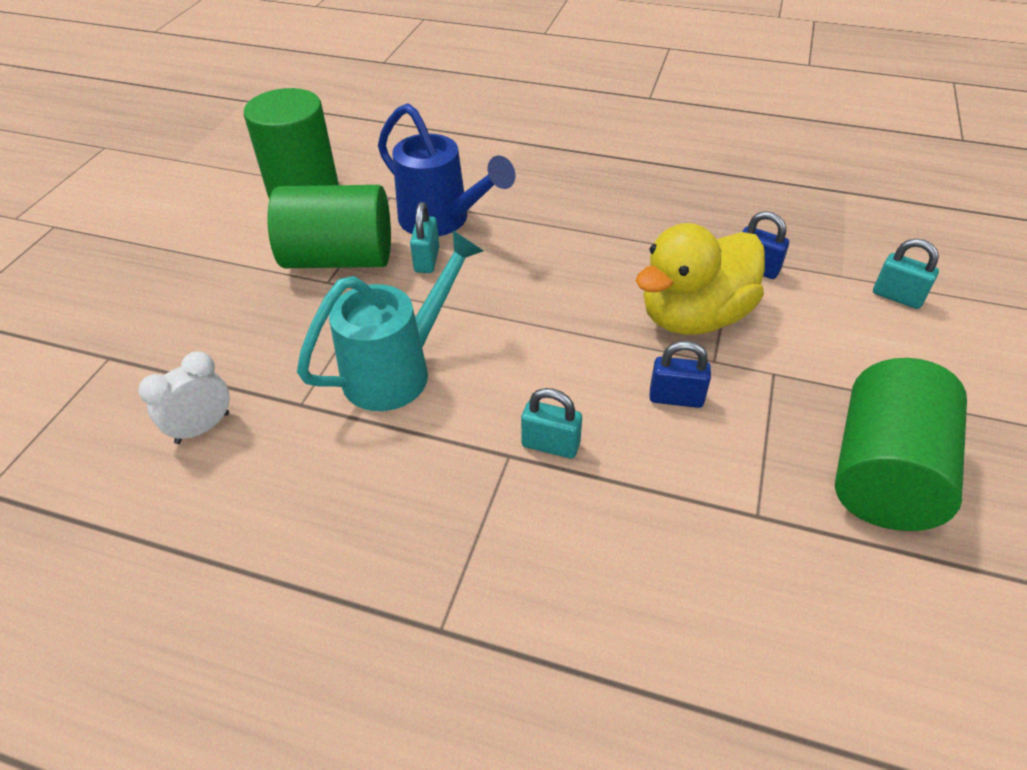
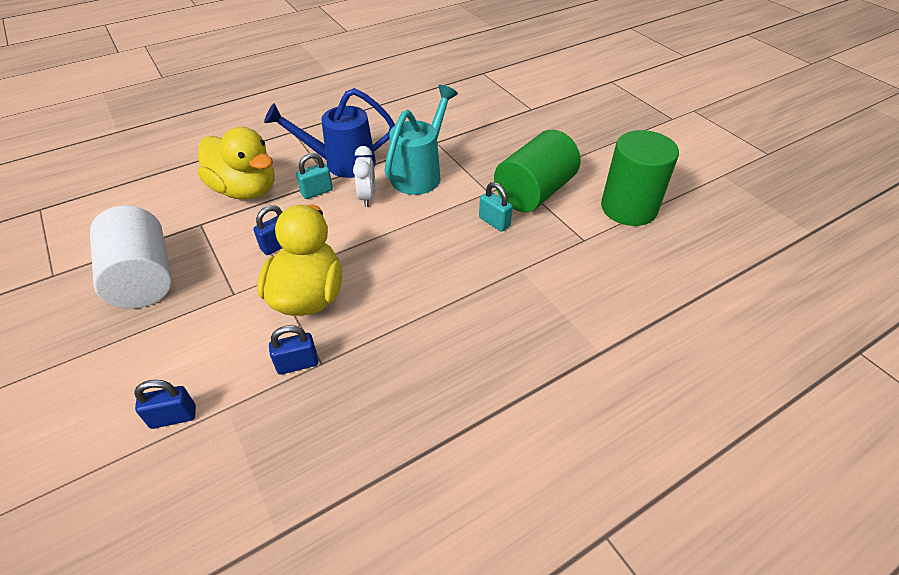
camera: 130 degrees right, 0 degrees up
white clock [138,351,230,444] -> white clock moved to [353,146,375,207]
turquoise watering can [297,230,483,411] -> turquoise watering can turned 150 degrees counterclockwise [385,85,458,195]
blue watering can [378,103,515,236] -> blue watering can moved to [264,88,395,178]
green cylinder [835,358,967,531] -> white cylinder [90,206,172,309]
turquoise padlock [873,239,939,309] -> blue padlock [134,380,196,429]
none -> yellow duck [198,127,275,199]

